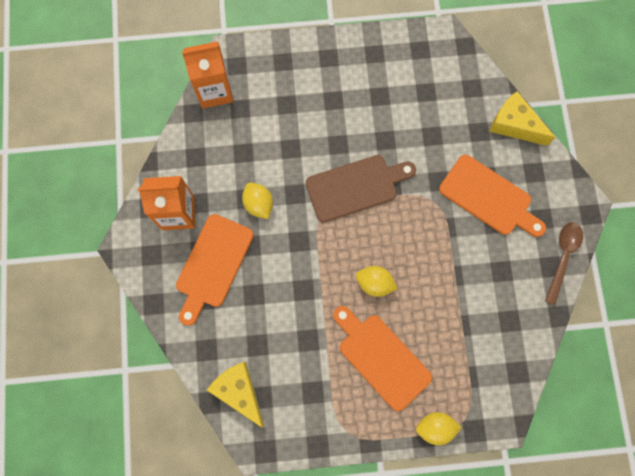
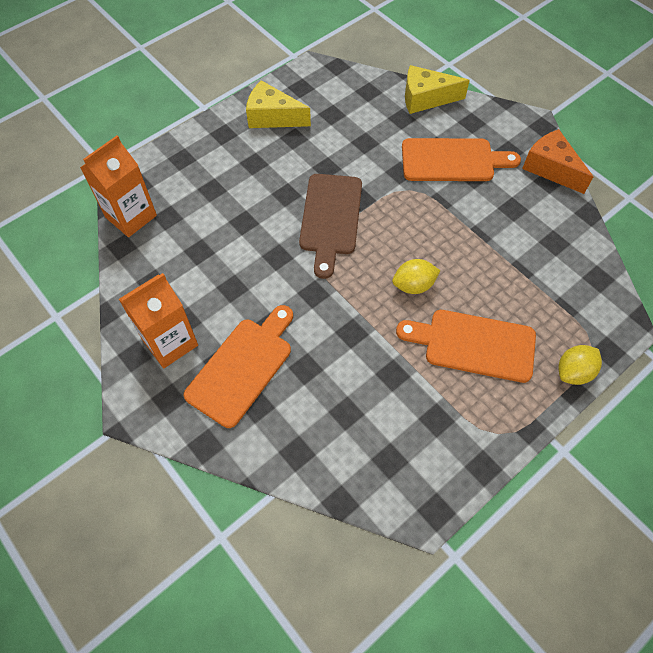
camera: 35 degrees left, 15 degrees down
orange cutting board [176,214,254,326] -> orange cutting board turned 135 degrees counterclockwise [183,305,293,428]
yellow cheese [207,362,264,428] -> yellow cheese moved to [246,80,311,128]
yellow lemon [242,183,273,219] -> none
brown cutting board [306,155,416,223] -> brown cutting board turned 150 degrees clockwise [299,174,362,279]
brown spoon [545,222,583,305] -> orange cheese [522,129,593,194]

